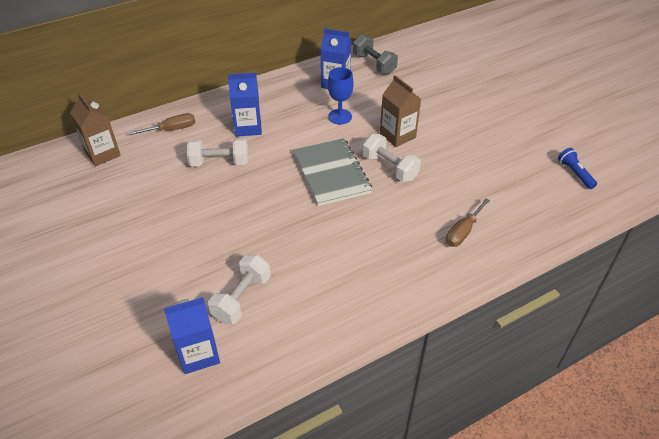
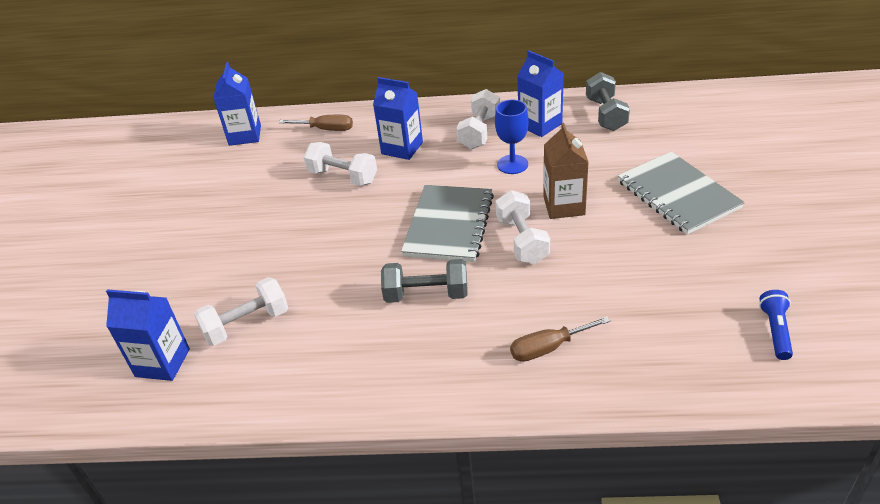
camera: 35 degrees right, 5 degrees down
brown carton [70,93,121,166] -> blue carton [213,62,261,146]
none -> grey dumbbell [381,259,468,303]
none -> white dumbbell [456,89,500,149]
none -> grey notebook [618,152,745,235]

